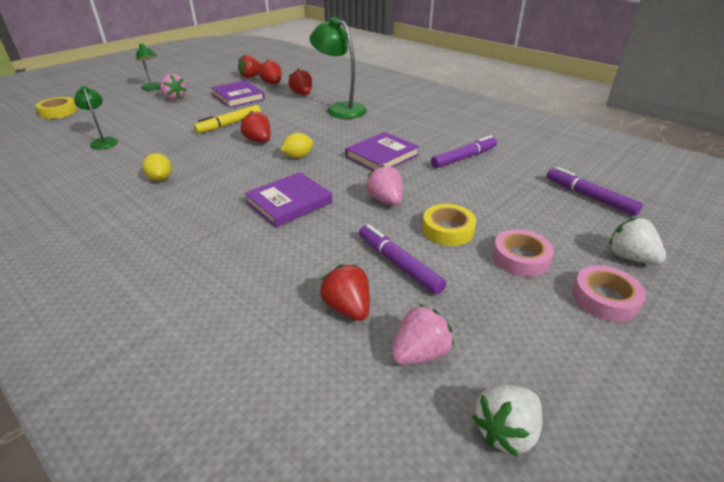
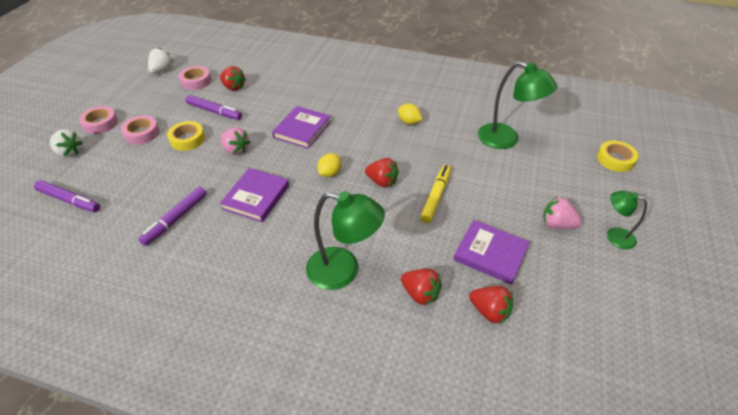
camera: 155 degrees right, 10 degrees up
green lamp [74,86,118,150] -> green lamp [478,61,557,149], size x1.76
red strawberry [238,54,262,78] -> none
pink strawberry [391,304,454,365] -> pink tape [179,66,211,90]

